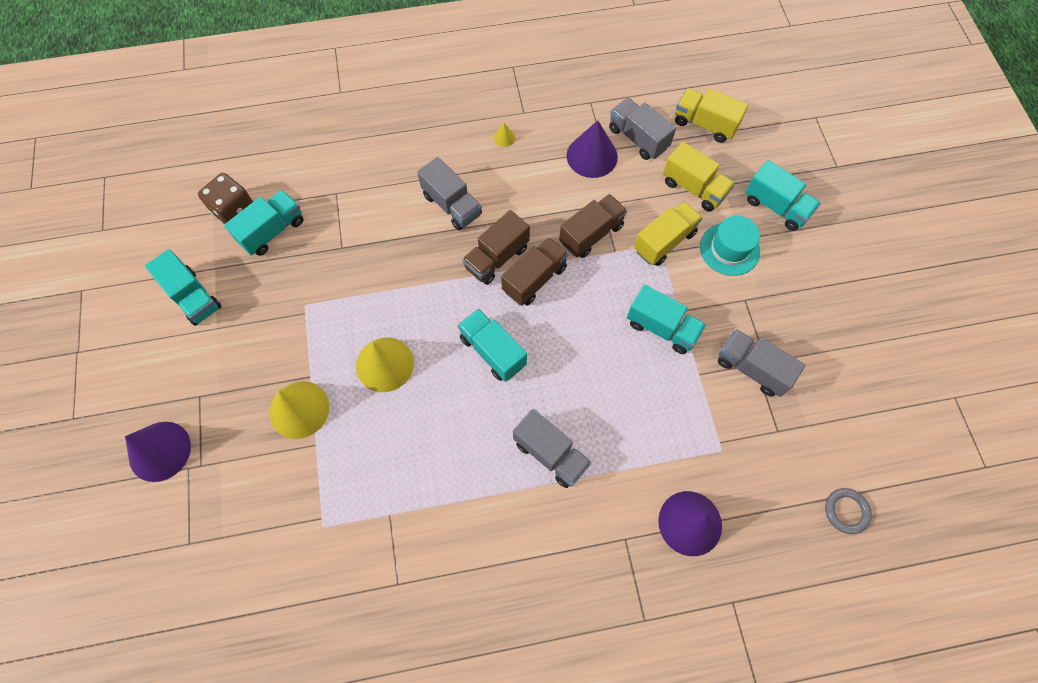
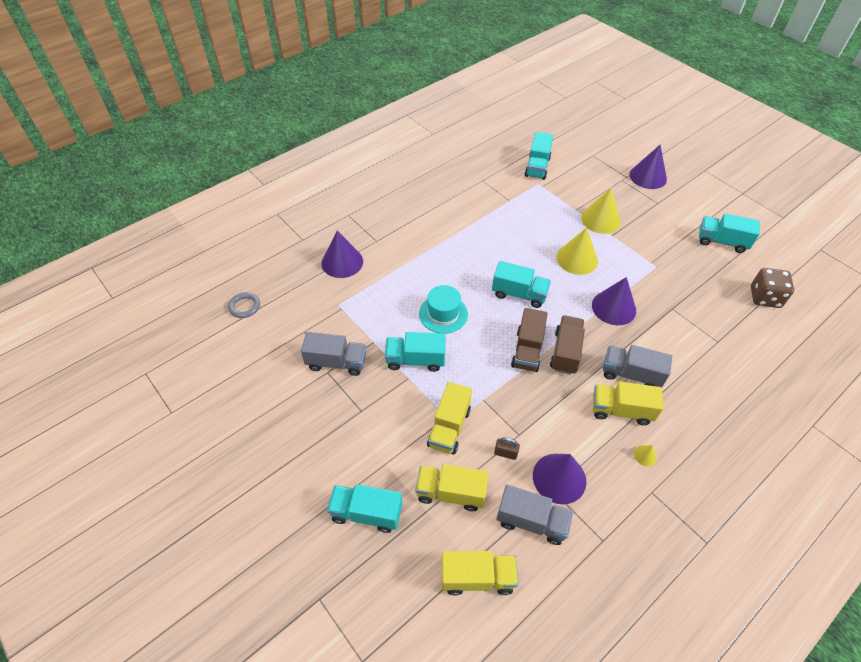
camera: 150 degrees right, 15 degrees down
turquoise truck [224,190,304,256] -> turquoise truck moved to [525,132,553,180]
grey truck [513,409,592,488] -> none
brown truck [559,194,627,258] -> none
turquoise hat [700,216,760,276] -> turquoise hat moved to [419,285,468,334]
none -> brown padlock [494,437,520,460]
none -> purple cone [592,277,636,325]
none -> yellow truck [593,382,663,425]

